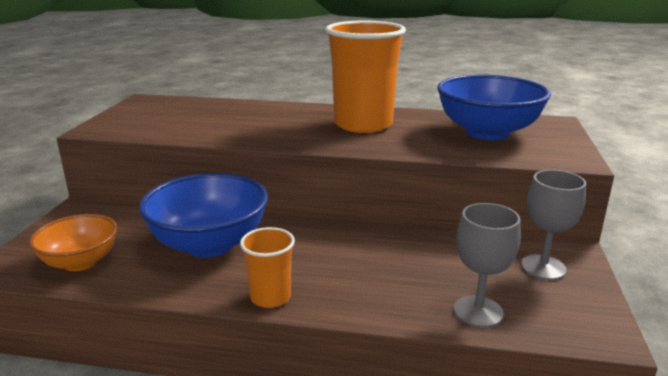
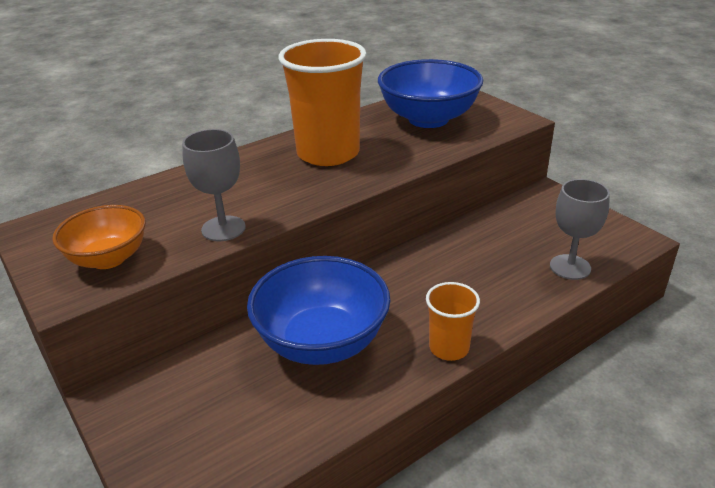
camera: 45 degrees left, 10 degrees up
orange bowl [29,214,117,271] -> orange bowl moved to [52,205,146,269]
grey goblet [521,170,586,280] -> grey goblet moved to [182,129,245,241]

